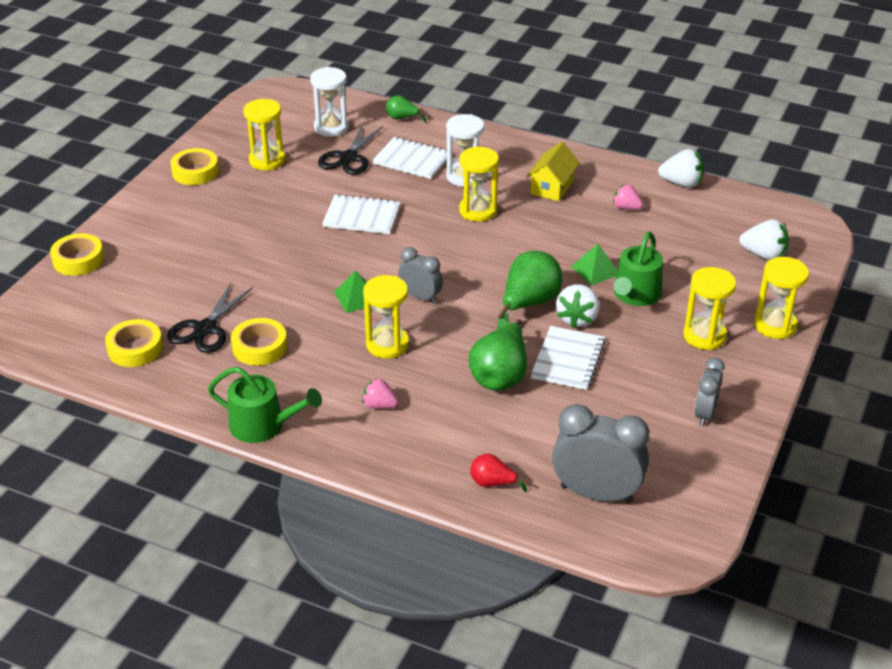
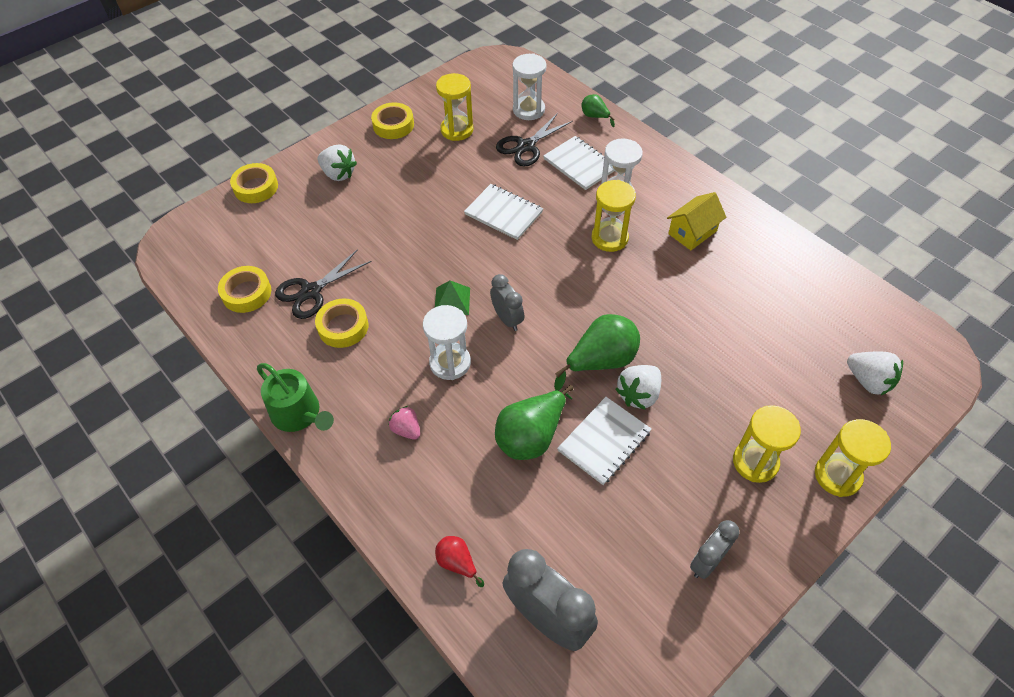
camera: 25 degrees right, 15 degrees up
yellow hourglass [363,275,409,359] -> white hourglass [423,305,471,380]
green pyramid [571,244,617,285] -> none
pink strawberry [613,184,643,210] -> none
green watering can [614,231,663,306] -> none
white strawberry [658,149,704,188] -> white strawberry moved to [317,144,357,181]

